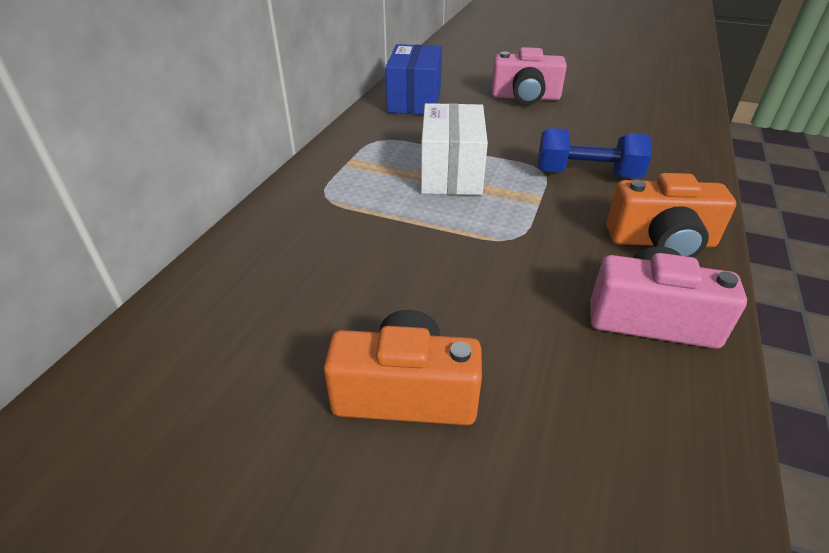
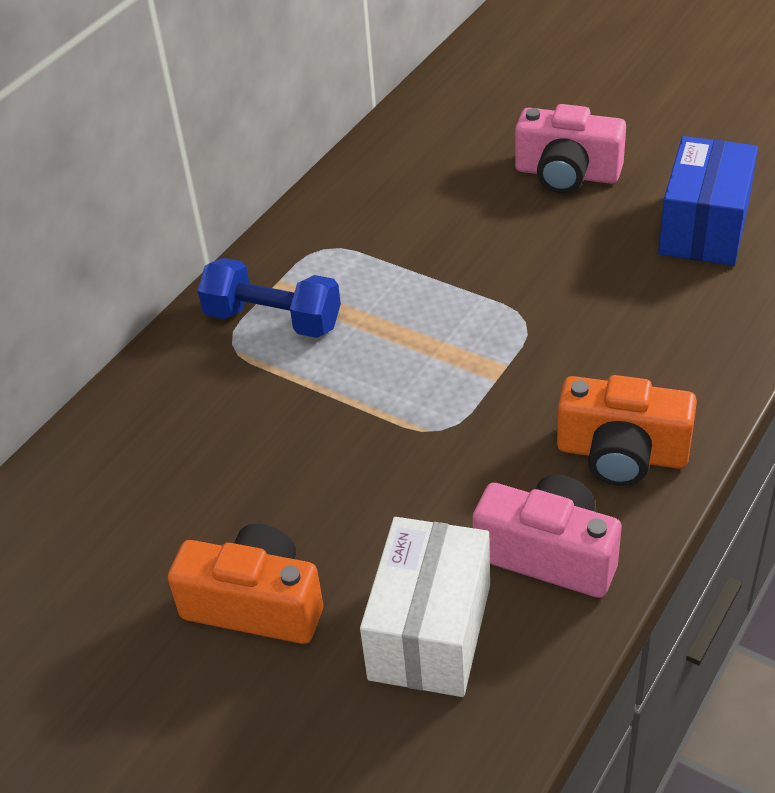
camera: 15 degrees right, 5 degrees up
blue box [385,44,442,115] -> blue box moved to [658,136,758,266]
white box [421,103,488,195] -> white box moved to [360,517,490,697]
blue dumbbell [538,128,652,178] -> blue dumbbell moved to [197,258,341,338]

